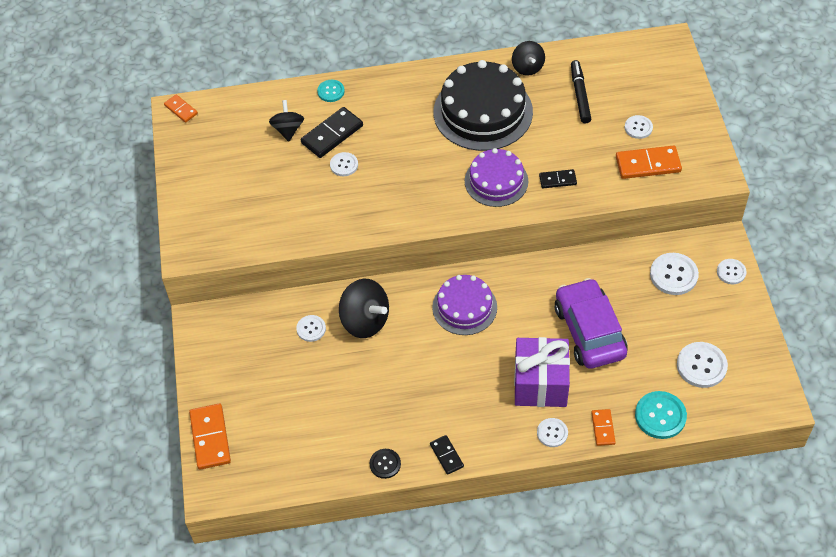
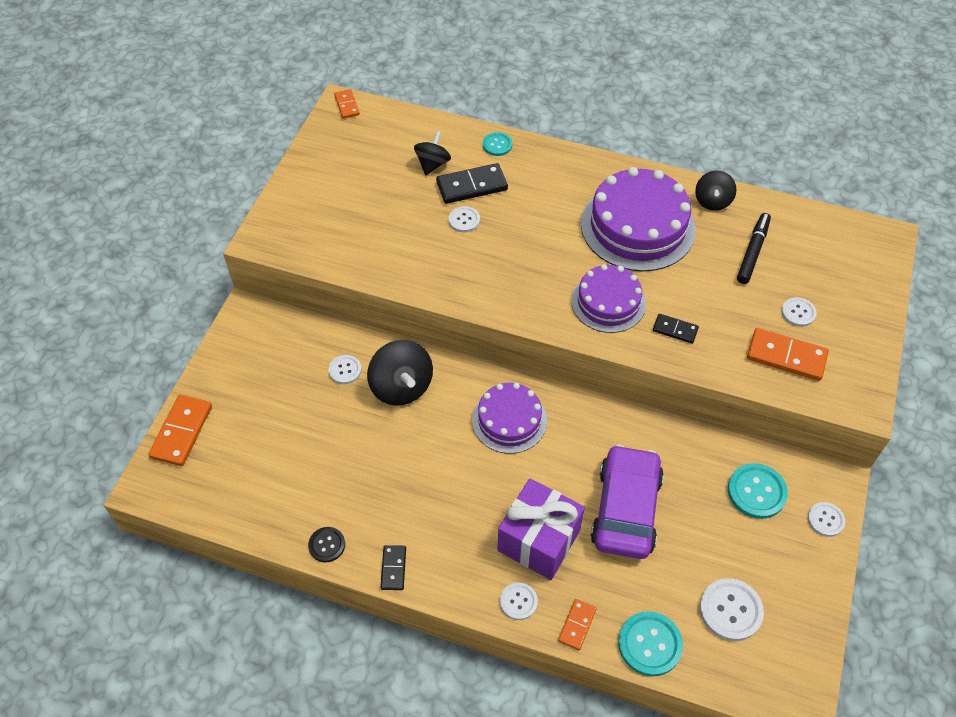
camera: 25 degrees right, 0 degrees up
black cake [434,60,533,151] -> purple cake [581,167,696,272]
white button [650,253,699,295] -> turquoise button [728,463,788,519]

